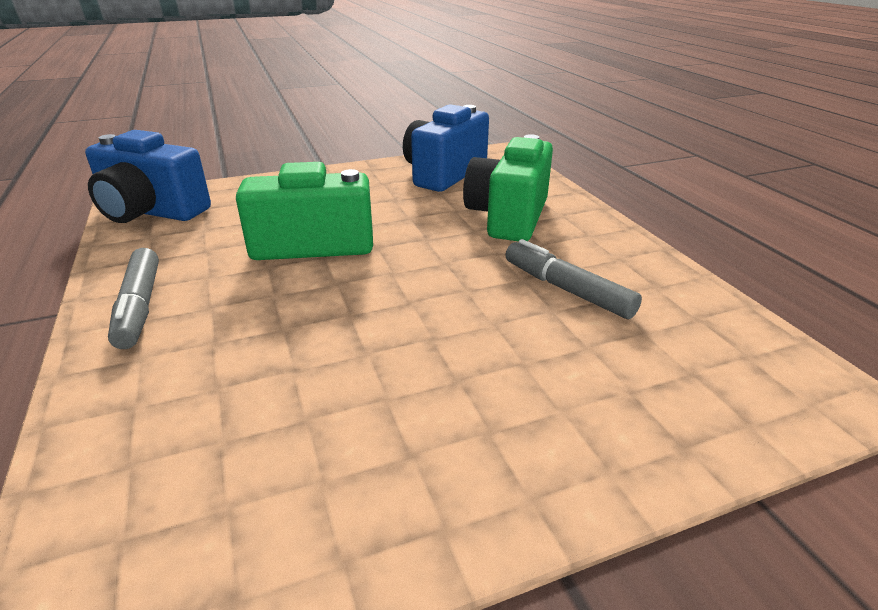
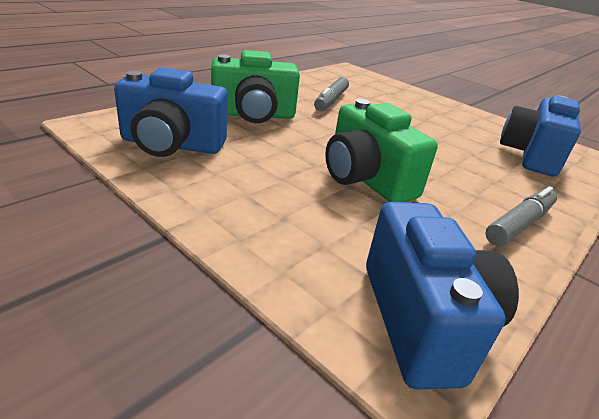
camera: 120 degrees left, 0 degrees up
none -> blue camera [500,95,581,177]

